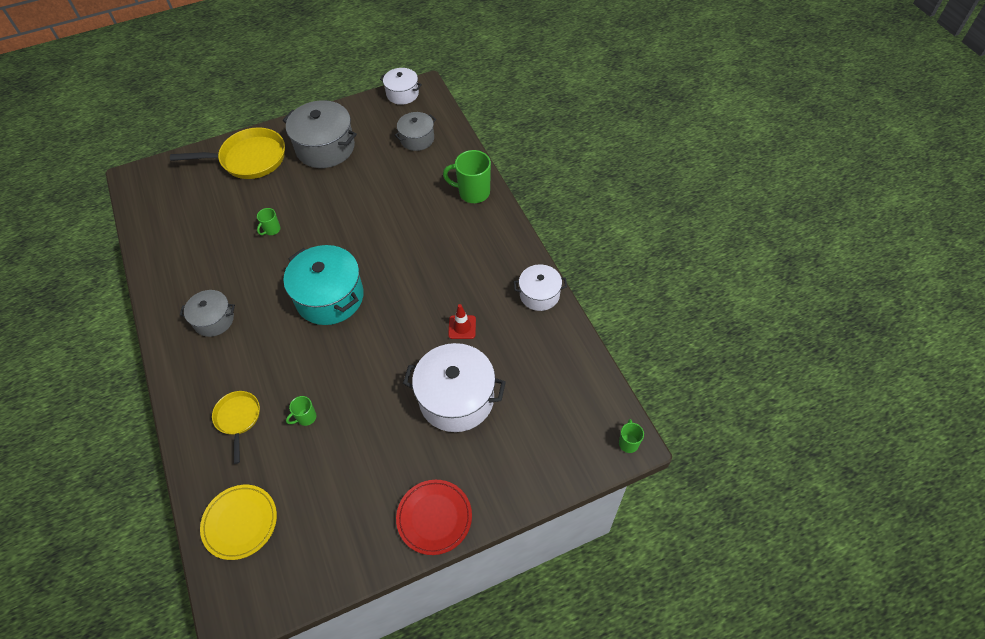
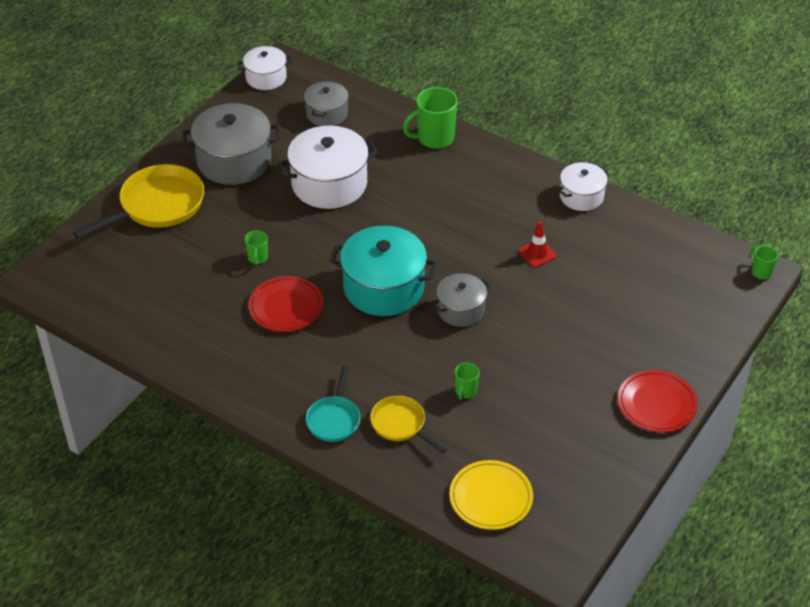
camera: 35 degrees left, 10 degrees down
grey pot [180,290,235,337] -> grey pot moved to [432,273,491,327]
white pot [403,343,506,432] -> white pot moved to [278,126,378,209]
none -> red plate [248,276,323,332]
none -> turquoise pan [306,366,360,442]

